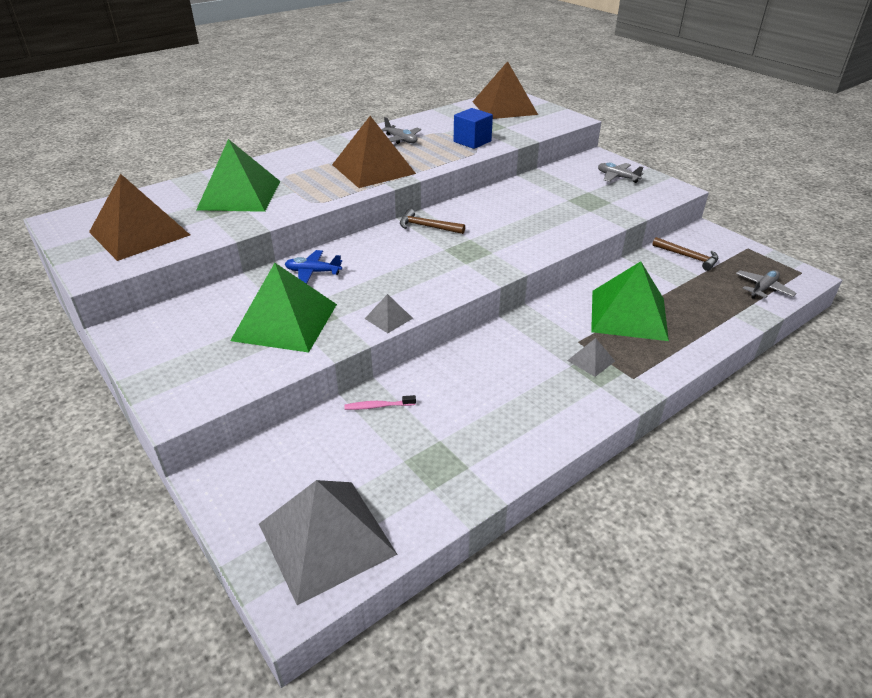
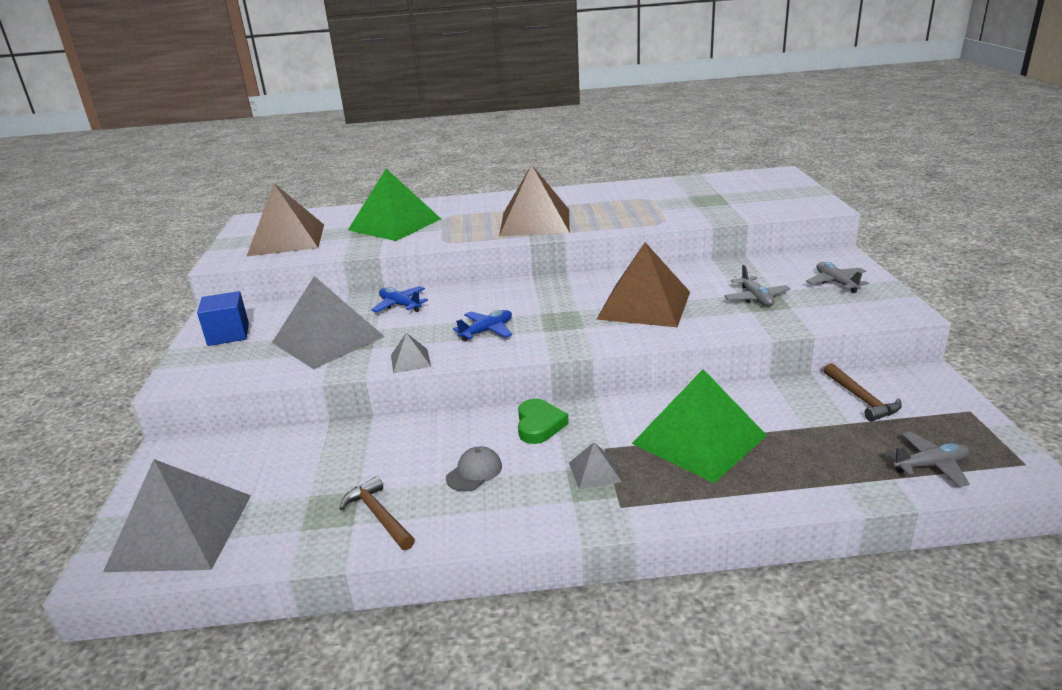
camera: 35 degrees right, 10 degrees down
green pyramid [230,263,337,353] -> grey pyramid [272,276,385,369]
pink toothbrush [344,395,416,410] -> none
grey plane [381,117,421,144] -> grey plane moved to [724,265,791,306]
brown hammer [400,209,465,234] -> brown hammer moved to [339,476,415,550]
blue cube [454,108,493,149] -> blue cube moved to [197,291,249,346]
brown pyramid [472,61,538,119] -> brown pyramid moved to [596,242,690,327]
none -> grey cap [446,446,502,492]
none -> blue plane [453,310,512,341]
none -> green heart [518,399,569,444]

